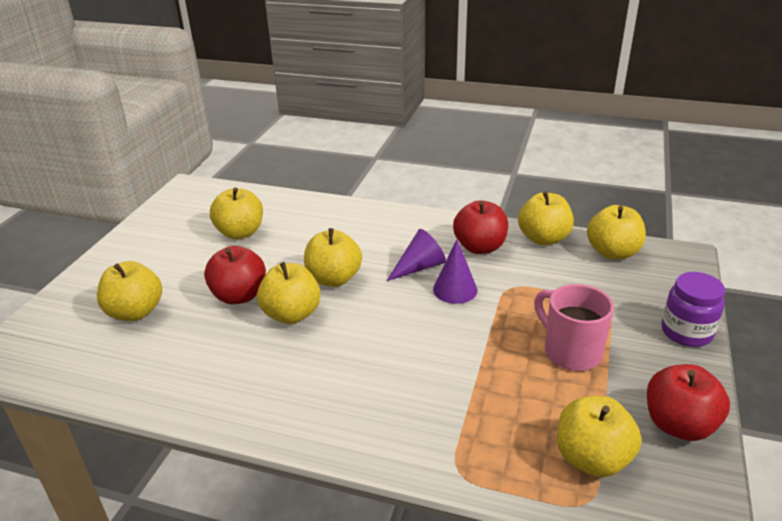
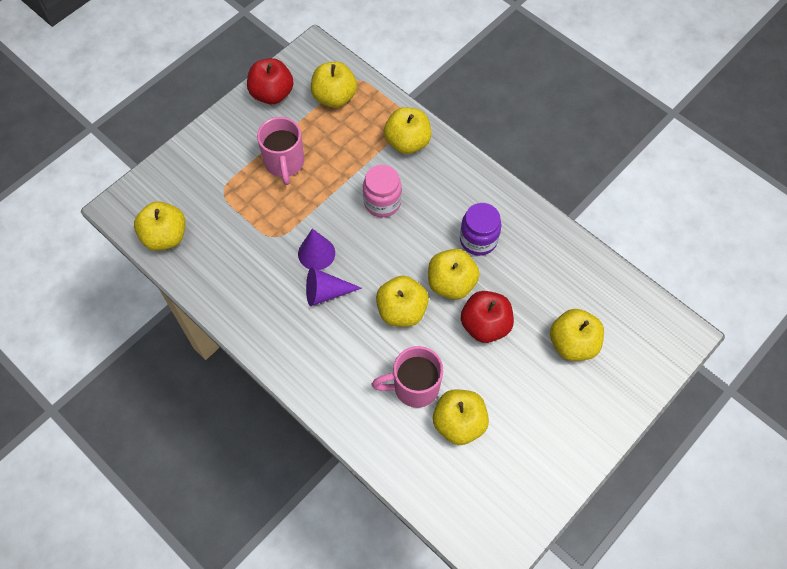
camera: 155 degrees left, 30 degrees up
red apple [453,200,508,254] -> none
yellow apple [518,191,574,245] -> yellow apple moved to [384,107,431,154]
purple jar [661,272,725,347] -> purple jar moved to [460,203,501,256]
none -> pink jar [363,165,402,217]
none -> pink mug [372,346,443,408]

